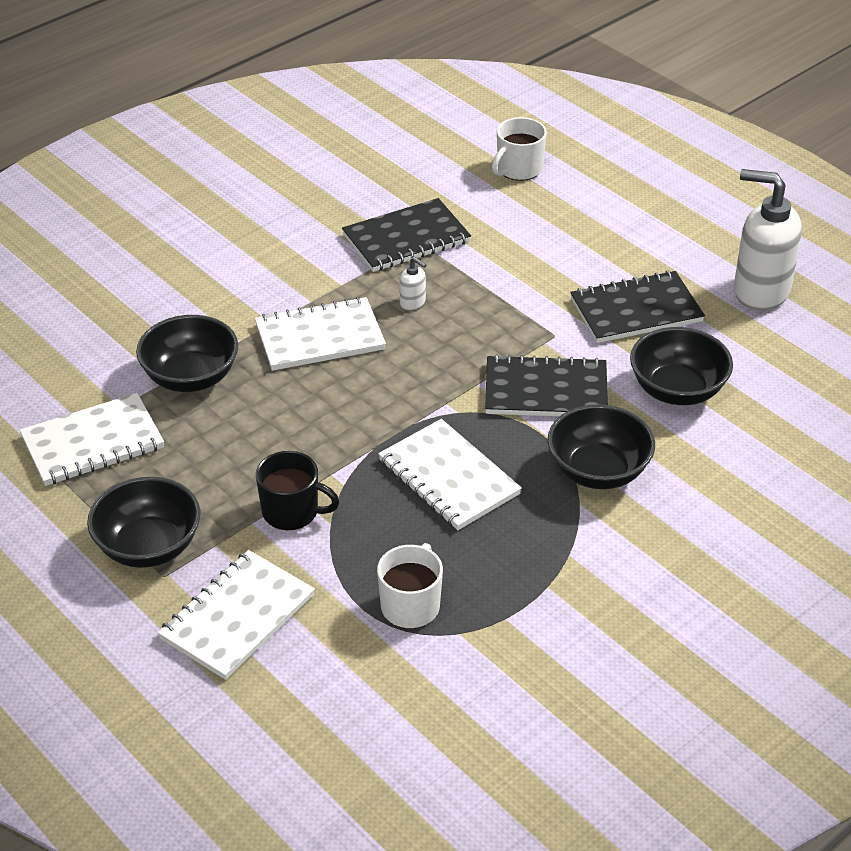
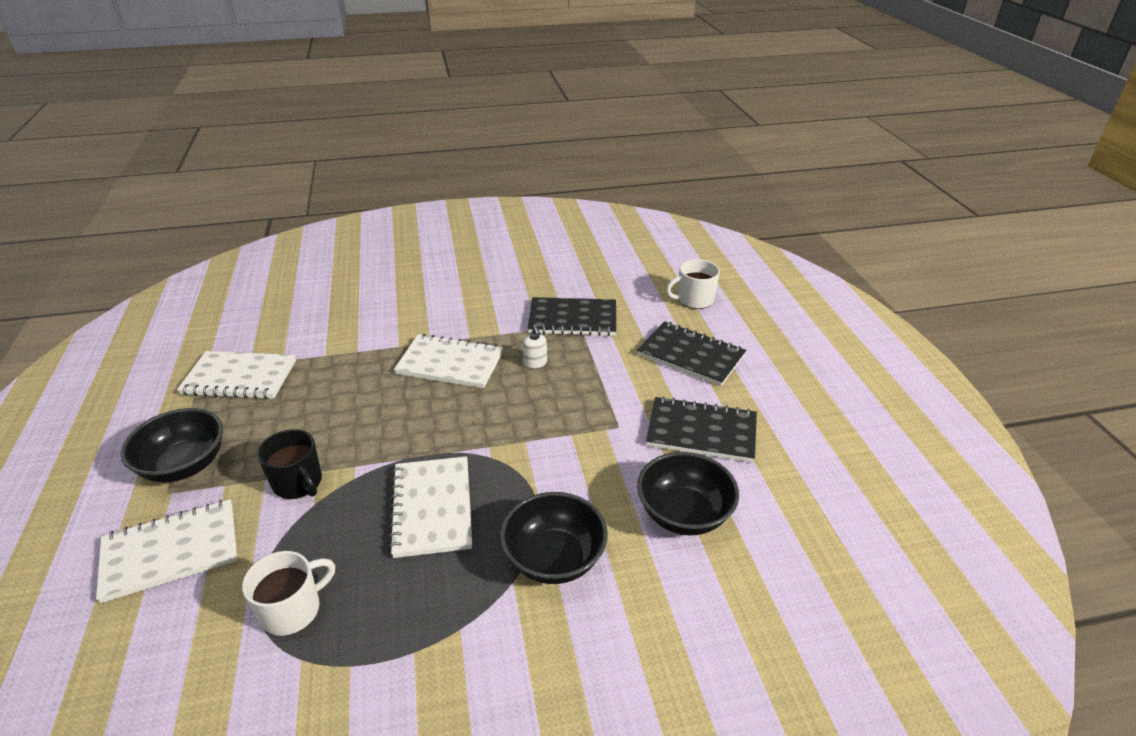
camera: 30 degrees right, 5 degrees down
black bowl [136,315,238,392] -> none
black notebook [485,354,608,416] -> black notebook moved to [637,321,746,386]
white soap dispenser [734,169,802,310] -> none

